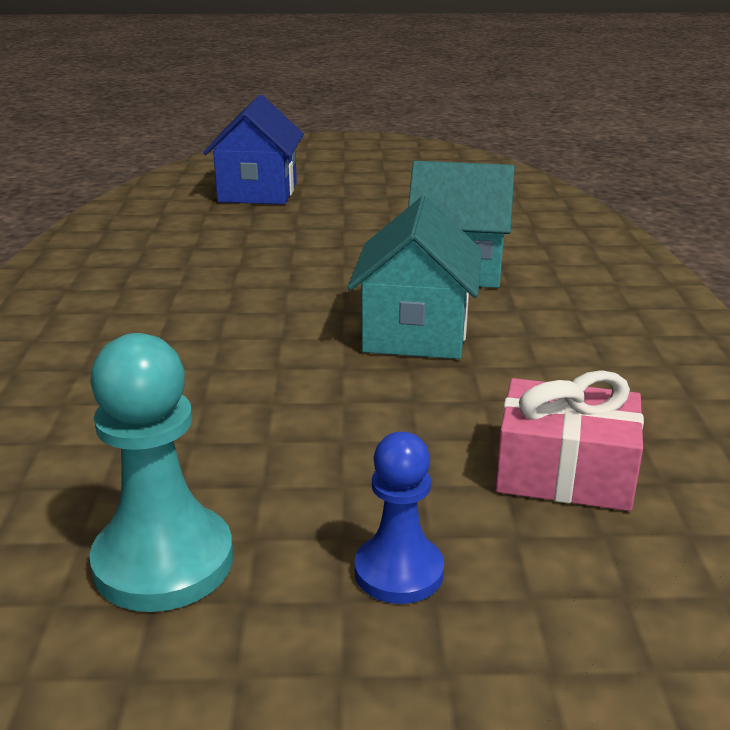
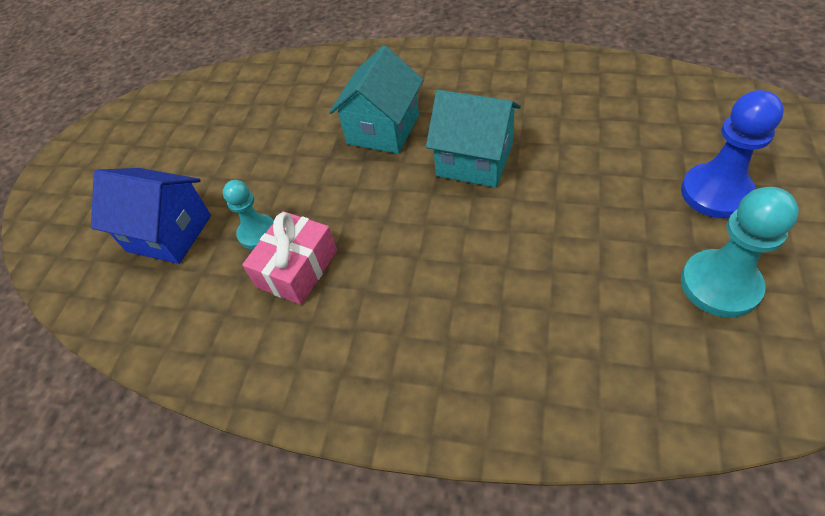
camera: 70 degrees left, 25 degrees up
blue pawn [355,432,444,604] -> blue pawn [681,90,784,218], size x1.57
pink gift [495,370,644,511] -> pink gift moved to [242,211,337,305]
none -> turquoise pawn [223,180,274,249]

